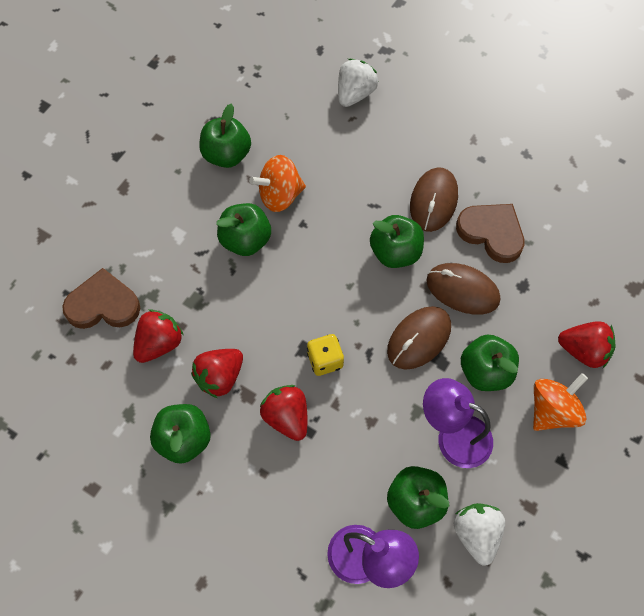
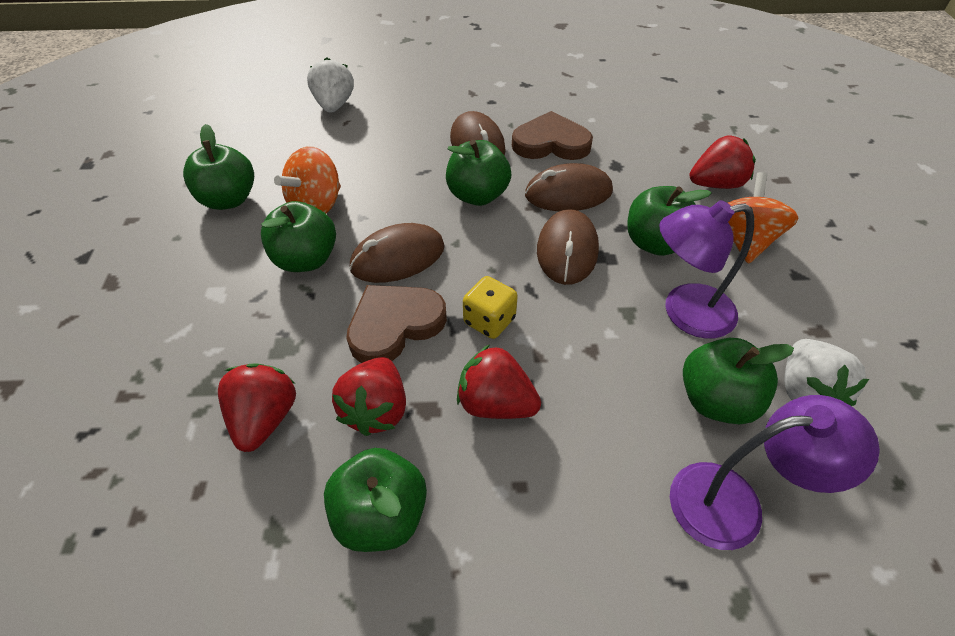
camera: 35 degrees left, 15 degrees down
brown heart [62,268,140,329] -> brown heart moved to [346,285,447,363]
white strawberry [454,503,505,566] -> white strawberry turned 135 degrees counterclockwise [784,339,869,406]
none -> brown mouse [349,223,445,283]

